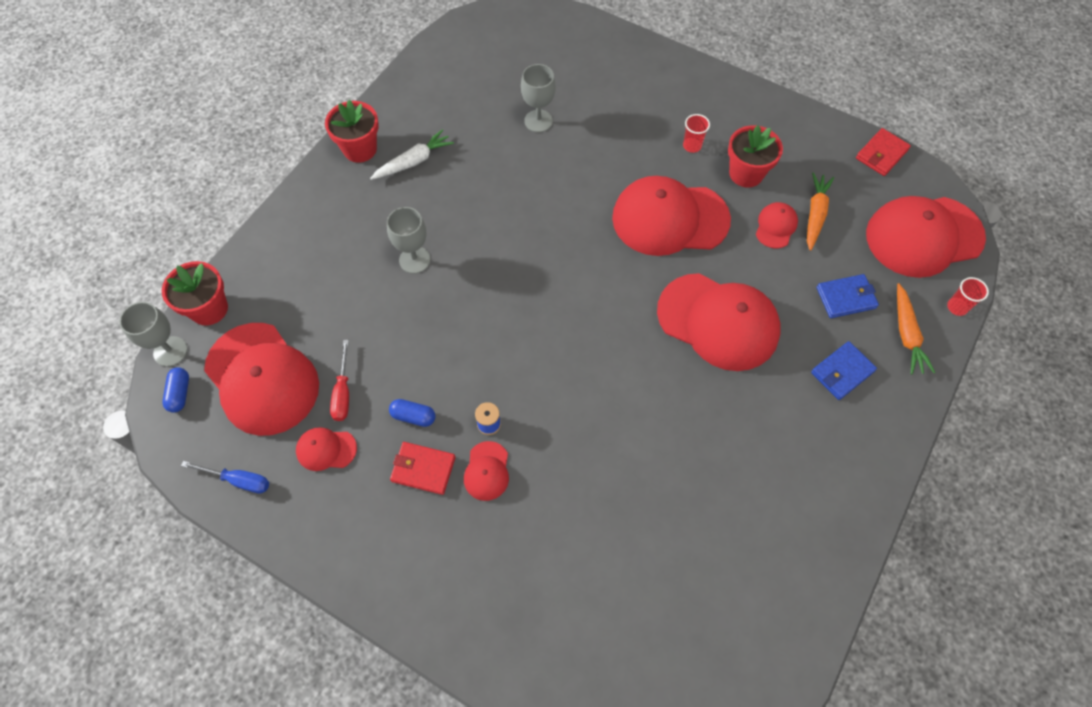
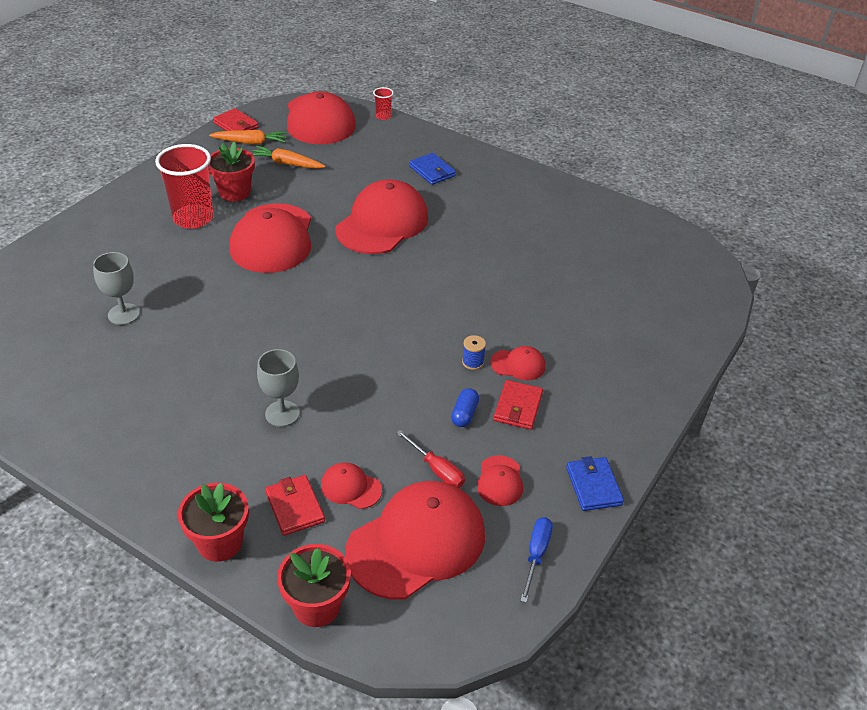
camera: 90 degrees left, 20 degrees down
grey goblet [119,302,187,367] -> none
blue capsule [162,367,189,413] -> none
red flower pot [325,100,379,163] -> red flower pot moved to [178,483,249,562]
red screwdriver [330,340,349,421] -> red screwdriver turned 45 degrees clockwise [396,430,465,488]
white carrot [370,129,454,180] -> none
red cup [683,114,710,153] -> red cup [155,144,213,229], size x2.24
red cap [756,202,798,248] -> red cap moved to [321,462,382,509]
blue wallet [817,274,879,318] -> blue wallet moved to [566,456,624,511]
orange carrot [897,283,935,375] -> orange carrot moved to [209,130,287,144]
none -> red wallet [265,475,325,536]

